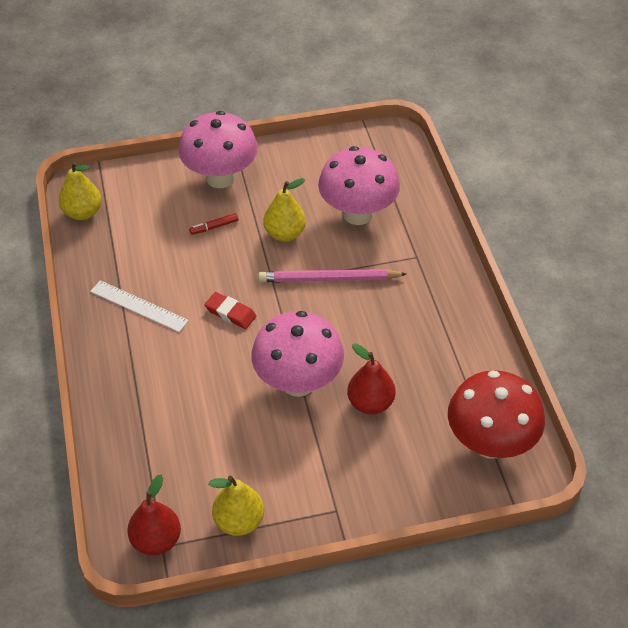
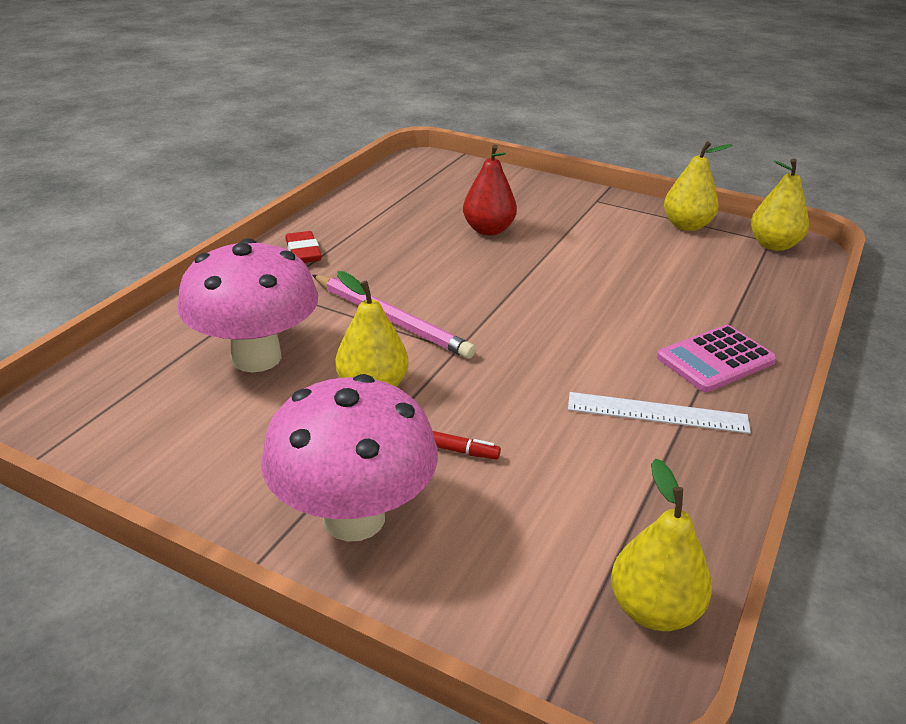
camera: 140 degrees left, 15 degrees down
white ruler [90,280,189,332] -> white ruler turned 60 degrees counterclockwise [568,392,751,434]
red pear [127,475,181,556] -> yellow pear [751,159,809,251]
red eraser [205,292,256,329] -> red eraser moved to [286,231,322,263]
pink mushroom [251,311,344,397] -> none
red mushroom [448,370,545,459] -> none
none -> pink calculator [657,325,777,392]

